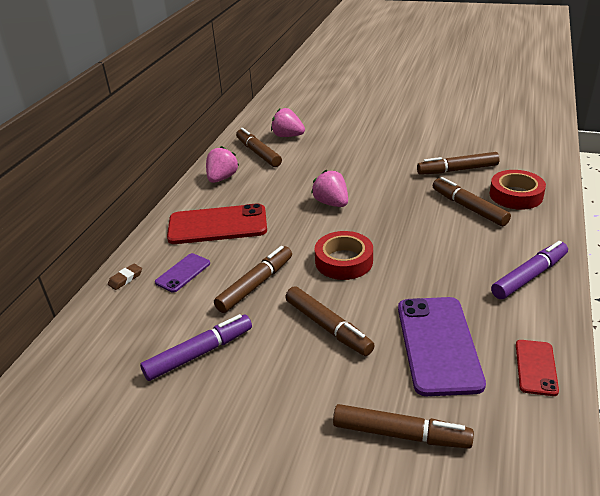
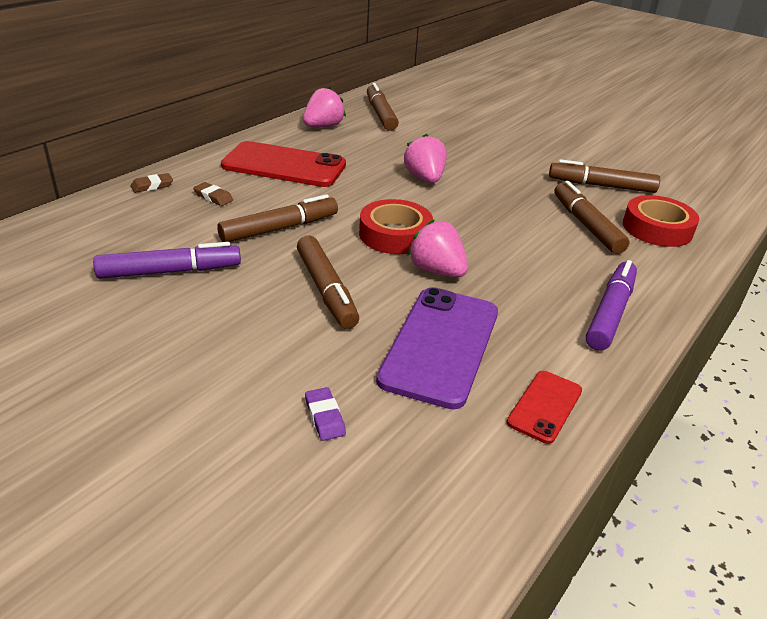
camera: 15 degrees right, 0 degrees up
purple phone [155,253,210,292] -> brown eraser [193,182,233,206]
pink strawberry [271,108,305,137] -> pink strawberry moved to [407,220,468,277]
brown marker [333,404,474,449] -> purple eraser [305,387,346,441]
purple marker [491,241,568,299] -> purple marker turned 45 degrees counterclockwise [586,260,637,351]

